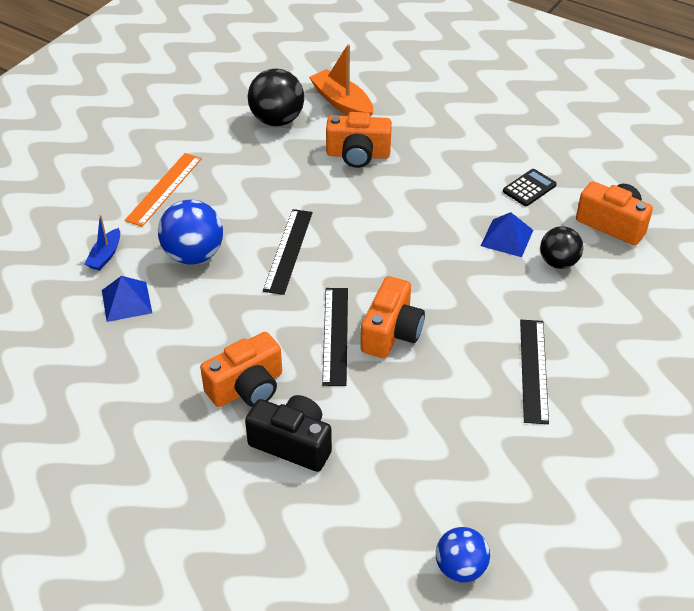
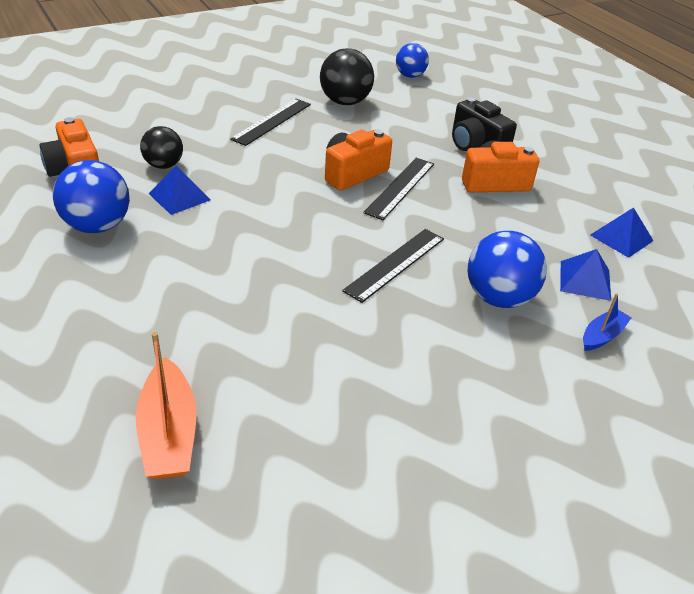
camera: 155 degrees left, 5 degrees down
orange ruler [125,153,202,227] -> none
black ball [248,69,304,126] -> black ball moved to [320,48,374,105]
orange camera [326,112,392,168] -> none
black calculator [503,169,557,206] -> blue ball [53,160,130,233]
none -> blue pyramid [590,207,654,258]

